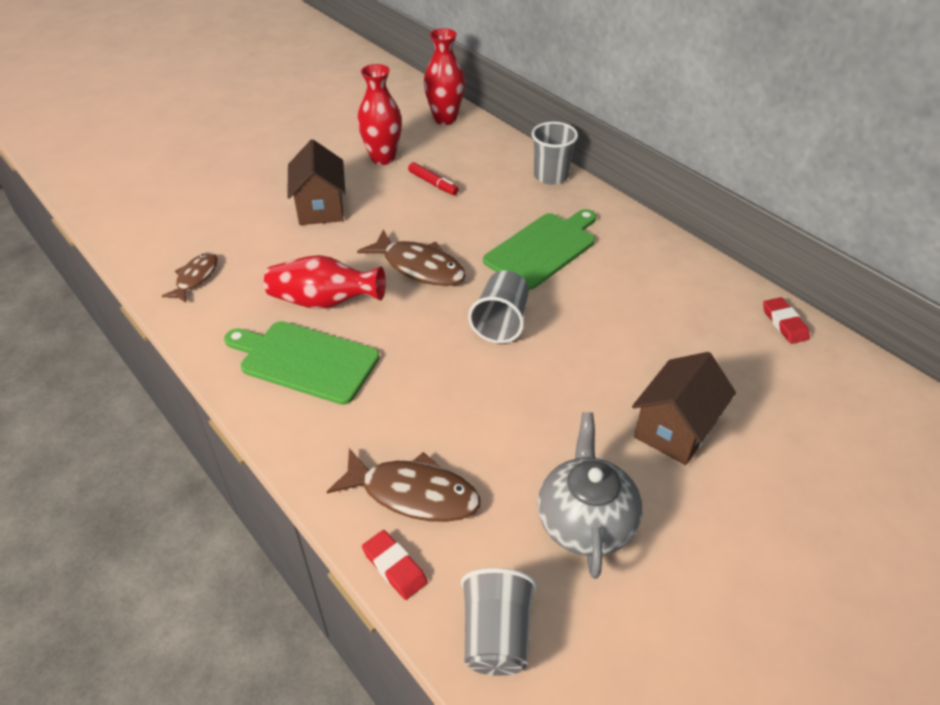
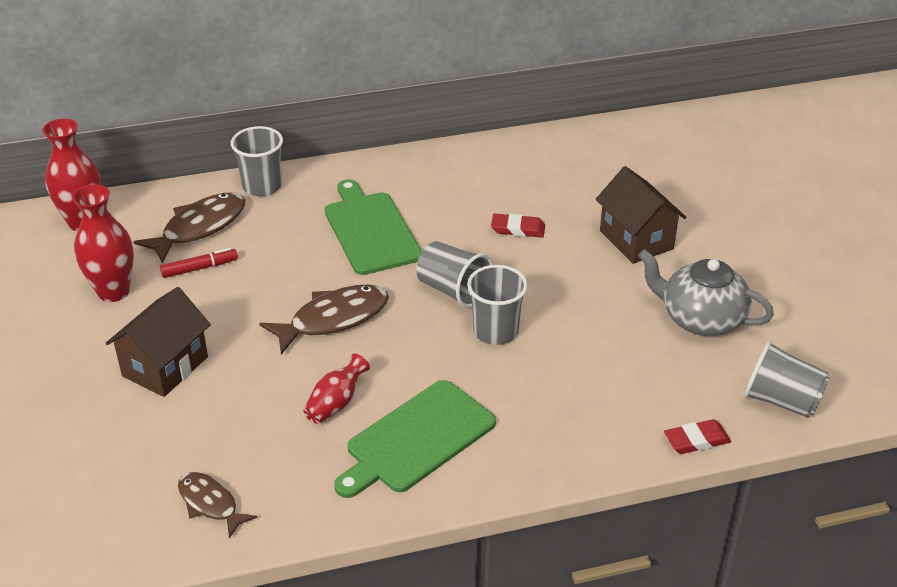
camera: 65 degrees left, 5 degrees down
red vase [264,255,386,309] -> red vase [303,354,370,424], size x0.60
brown house [287,139,345,225] -> brown house turned 75 degrees counterclockwise [106,287,211,397]
brown fish [327,448,480,522] -> brown fish moved to [134,193,245,264]
red eraser [763,297,810,344] -> red eraser moved to [491,213,545,238]
none -> grey cup [467,265,528,345]

